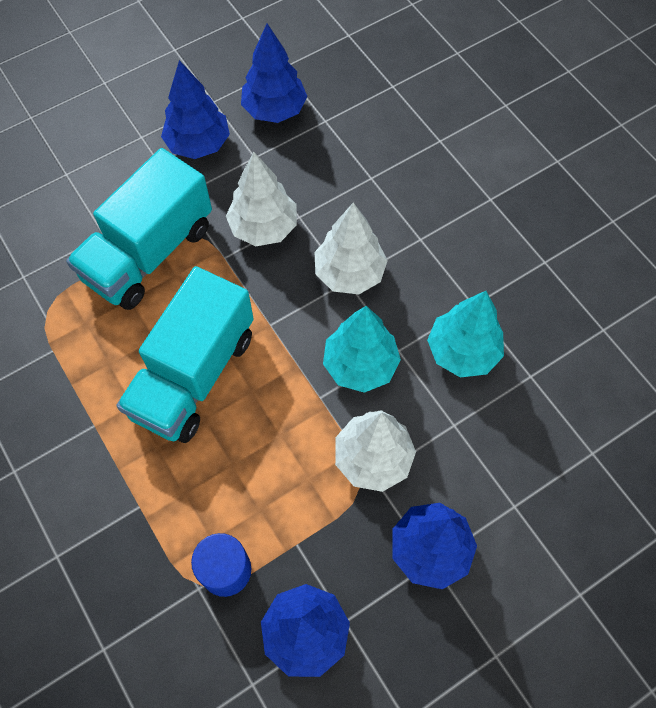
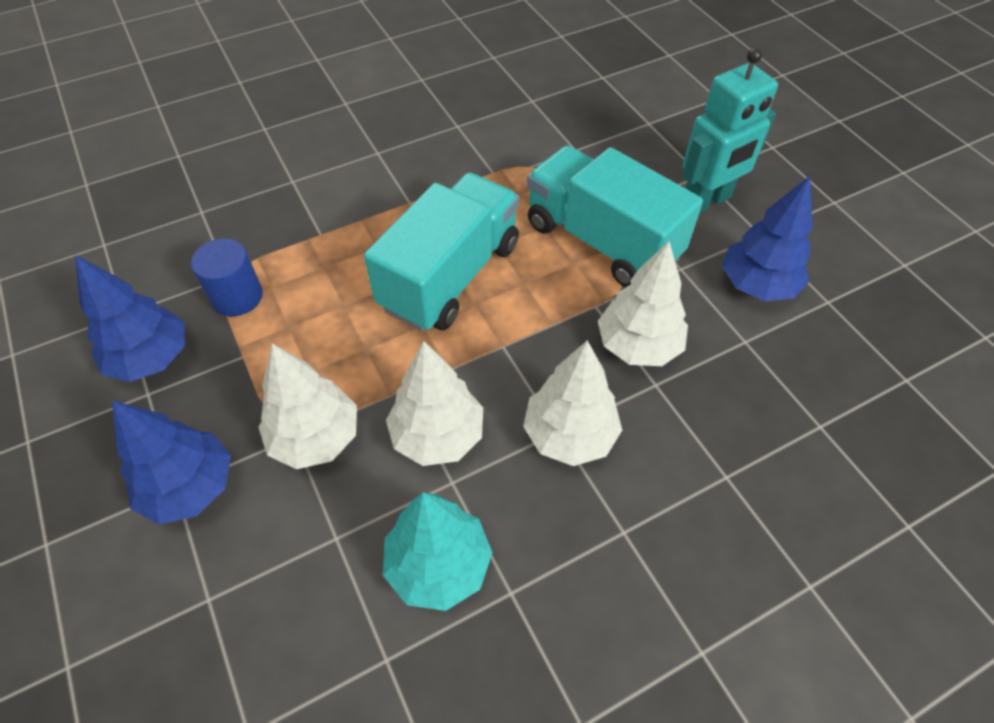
camera: 95 degrees right, 10 degrees down
turquoise truck [116,266,254,443] -> turquoise truck turned 90 degrees clockwise [364,172,519,332]
blue tree [241,23,308,123] -> none
turquoise tree [323,306,401,393] -> white tree [386,341,483,466]
none -> turquoise robot [682,47,778,213]

